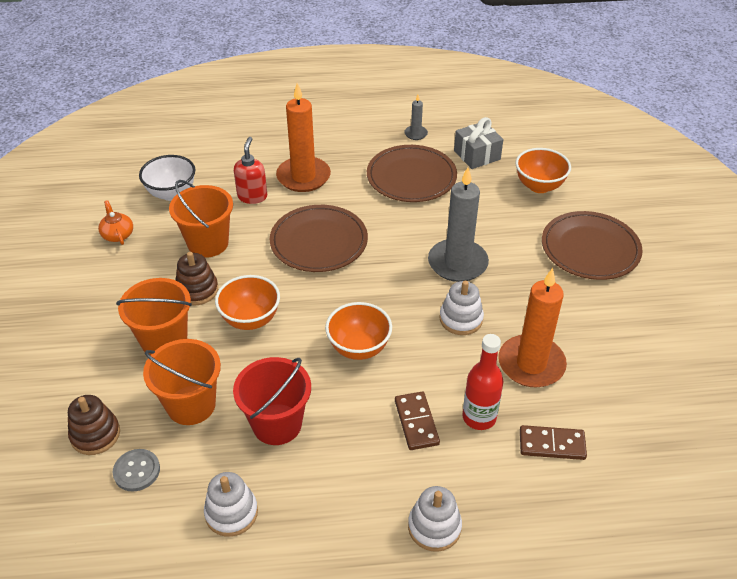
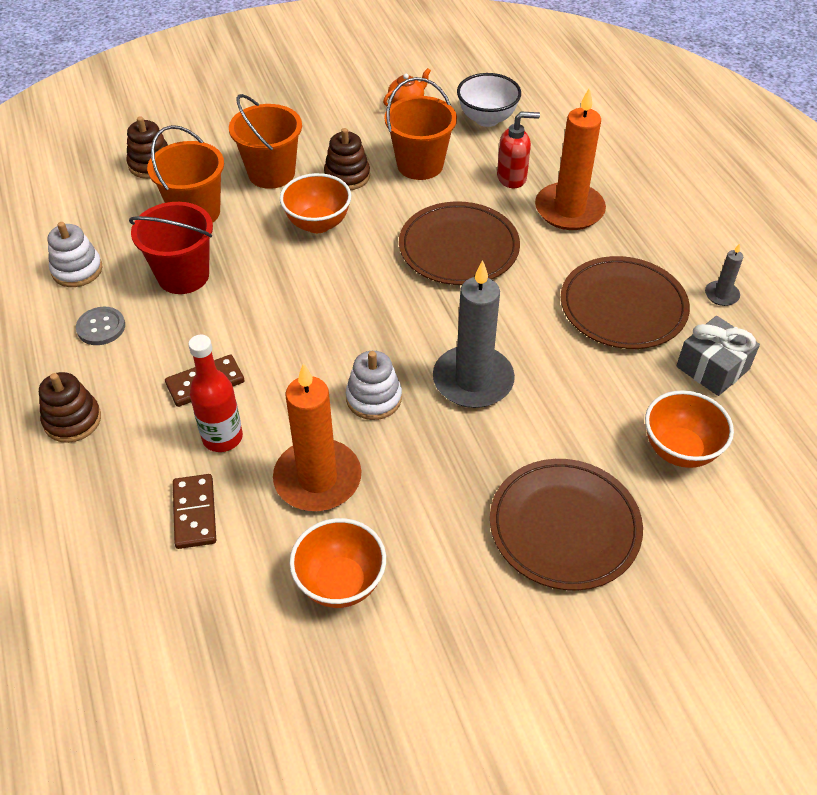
camera: 75 degrees right, 5 degrees up
grey button [113,449,160,492] -> grey button moved to [76,307,125,345]
orange bowl [325,302,392,360] -> orange bowl moved to [289,518,386,608]
white stacking toy [408,486,462,552] -> brown stacking toy [39,372,101,443]

